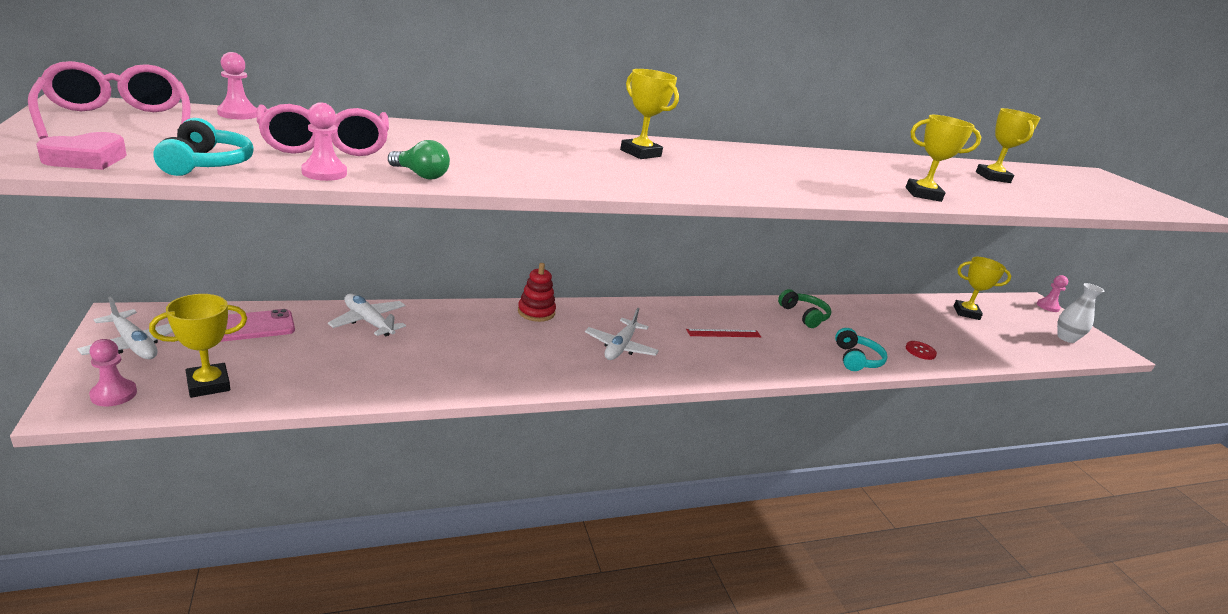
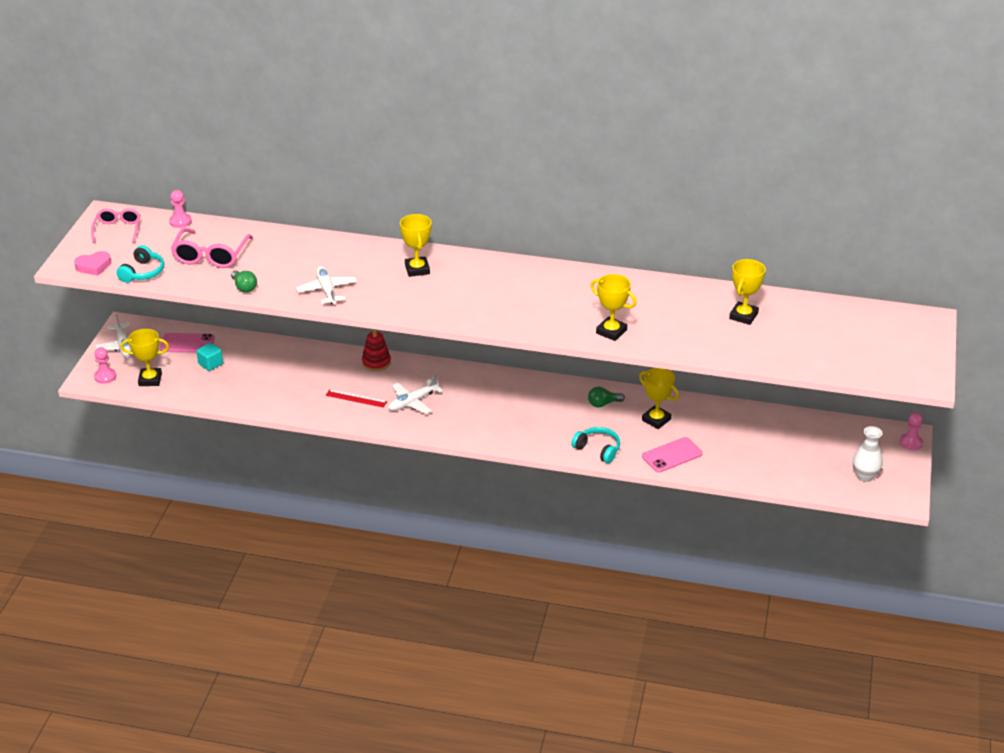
camera: 35 degrees right, 10 degrees up
pink glasses [28,61,190,139] -> pink glasses [91,209,140,243], size x0.66
pink pawn [301,102,347,181] -> none
white plane [328,294,406,336] -> white plane moved to [296,266,357,304]
red ruler [686,329,761,337] -> red ruler moved to [325,389,387,408]
green headphones [778,289,831,328] -> green light bulb [588,387,625,407]
turquoise headphones [835,328,888,371] -> turquoise headphones turned 90 degrees counterclockwise [571,427,620,463]
red button [906,341,937,360] -> pink phone [642,437,702,473]
yellow trophy [954,257,1011,320] -> yellow trophy moved to [639,368,679,429]
none -> turquoise cube [196,343,223,371]

